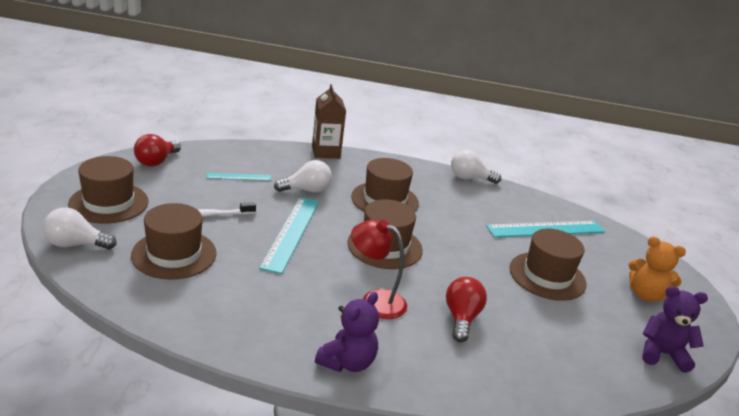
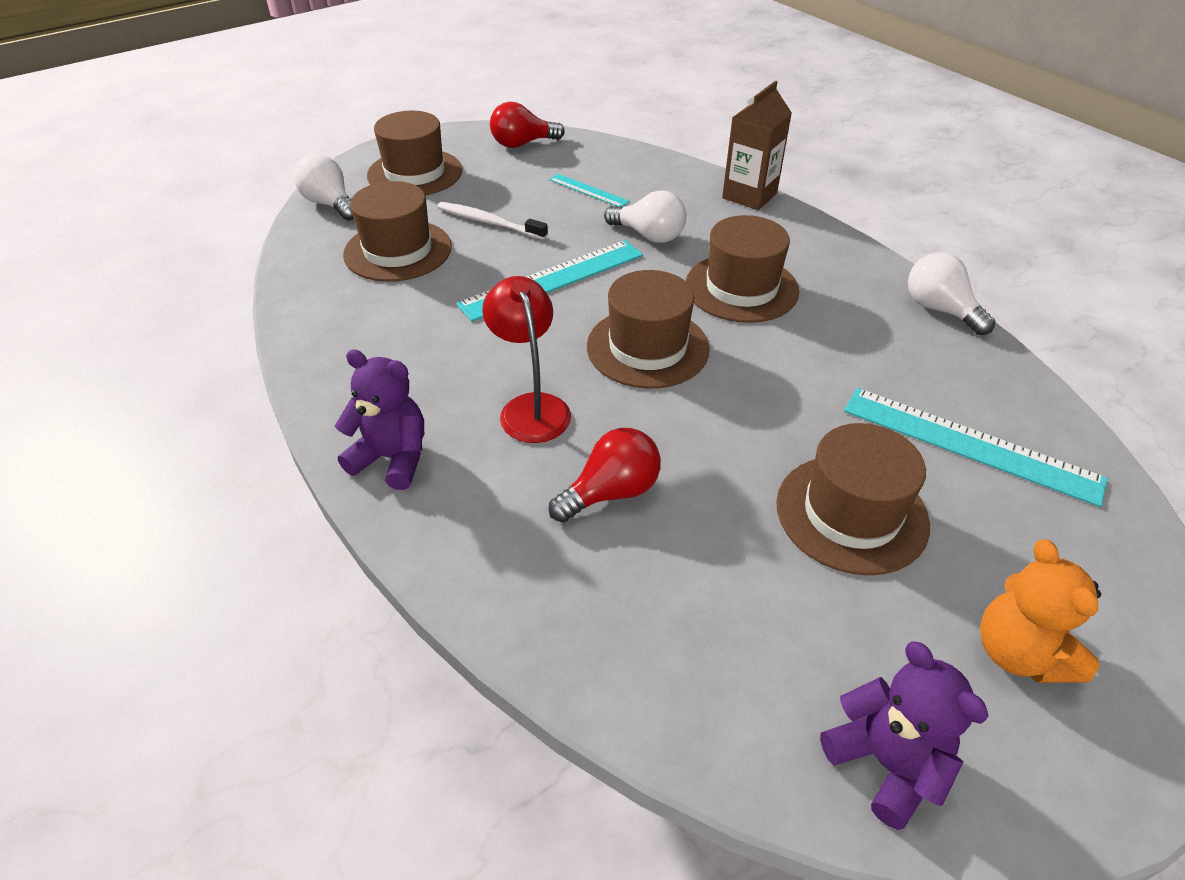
camera: 50 degrees right, 15 degrees up
purple teddy bear [315,292,379,372] -> purple teddy bear turned 150 degrees counterclockwise [335,349,424,490]

